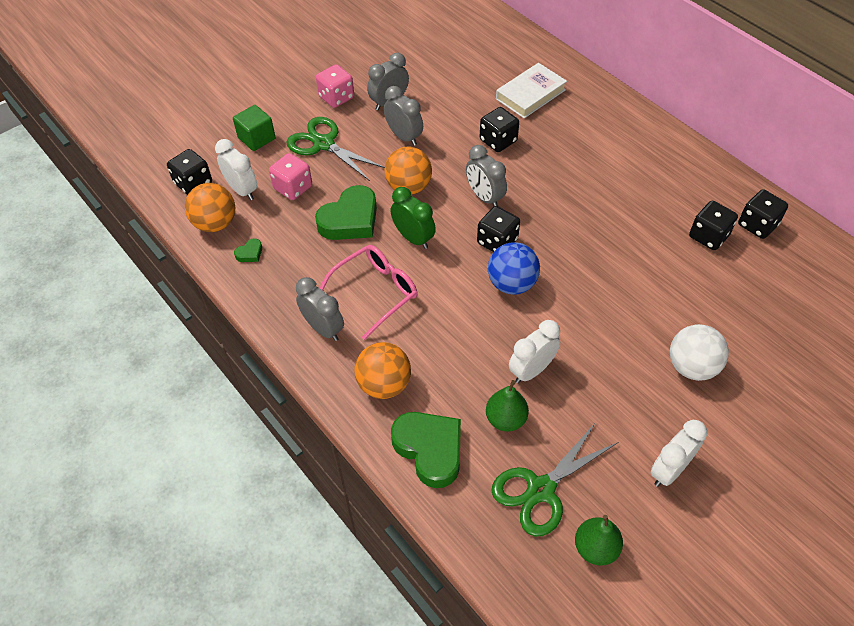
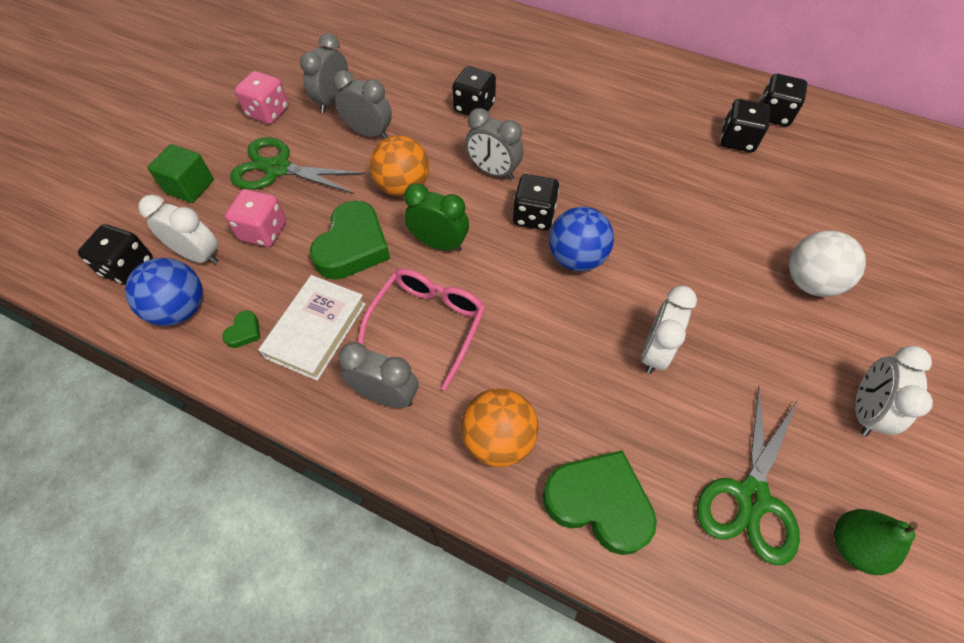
camera: 25 degrees left, 5 degrees up
orange ball [185,183,235,232] -> blue ball [125,258,203,326]
green pear [486,380,529,431] -> none
white book [496,63,567,118] -> white book moved to [258,275,366,381]

